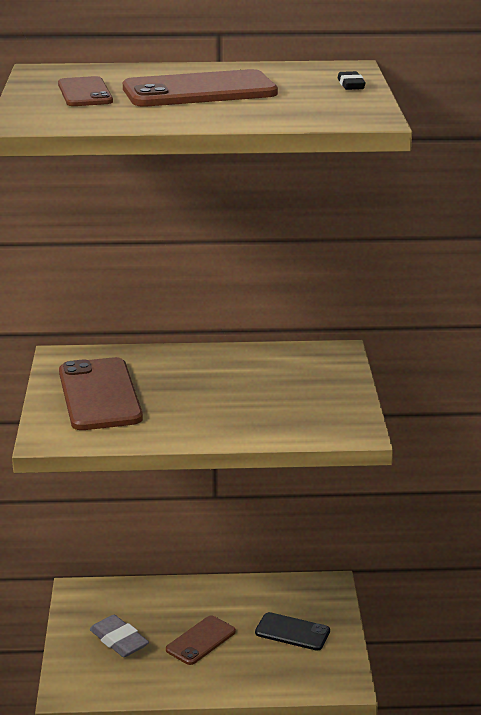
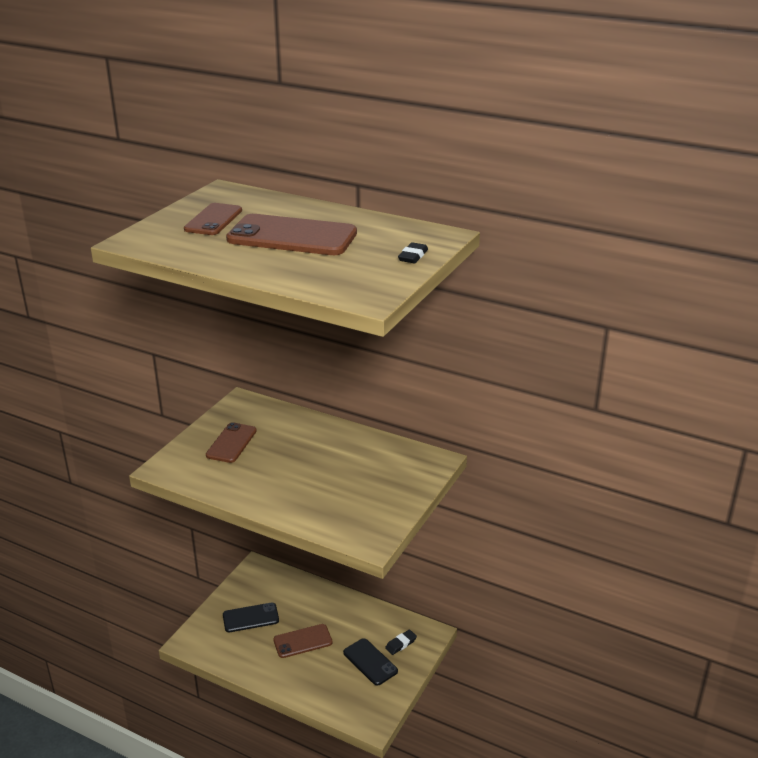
camera: 30 degrees right, 5 degrees up
brown phone [59,357,143,430] -> brown phone [206,422,257,463], size x0.59
grey eraser [90,615,149,657] -> black phone [223,603,279,632]
none -> black eraser [385,630,417,655]

